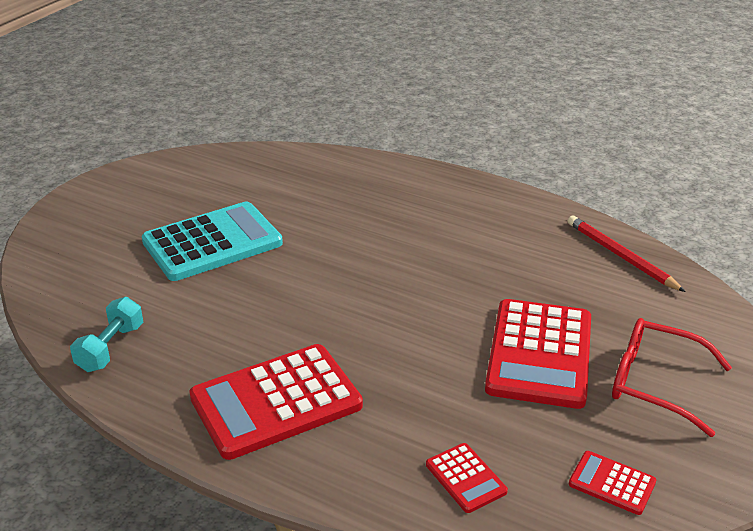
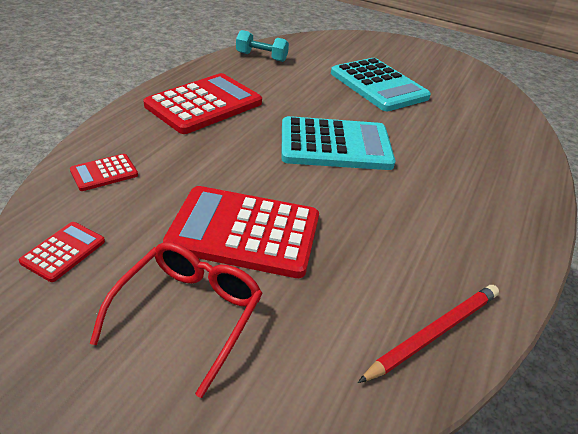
camera: 85 degrees right, 5 degrees up
red calculator [189,344,363,460] -> red calculator turned 75 degrees clockwise [143,73,262,134]
none -> turquoise calculator [281,116,395,170]

